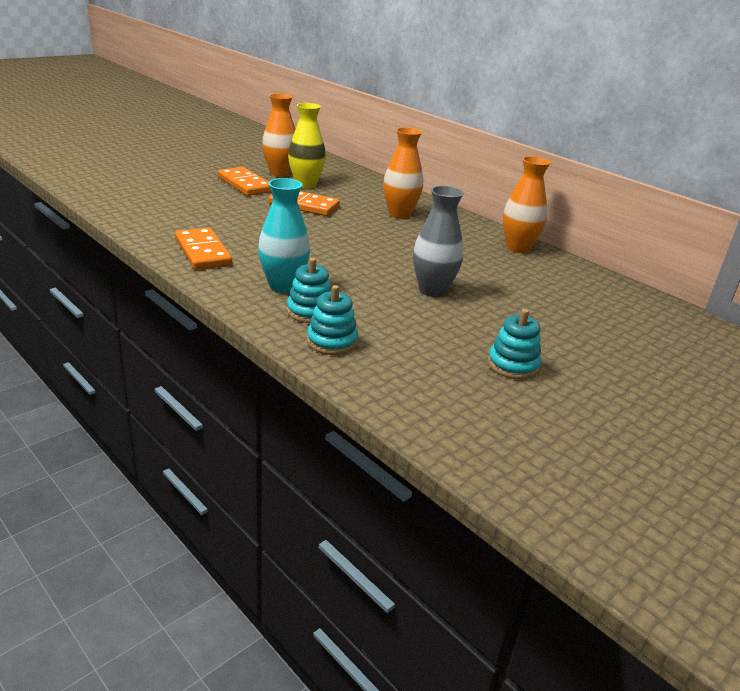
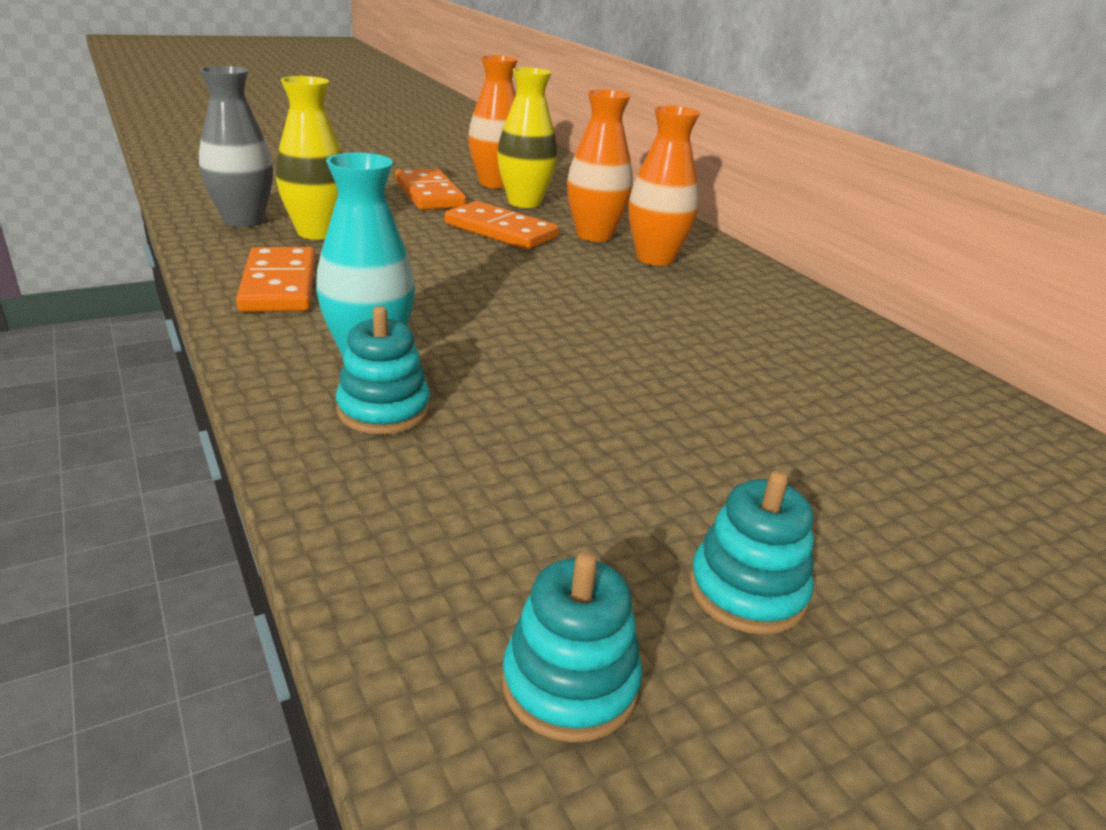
camera: 15 degrees right, 0 degrees up
turquoise stacking toy [307,285,358,355] -> turquoise stacking toy moved to [502,552,643,742]
grey vase [413,186,464,297] -> grey vase moved to [199,66,273,227]
orange vase [503,156,551,253] -> orange vase moved to [567,89,633,242]
none -> yellow vase [276,76,343,240]

